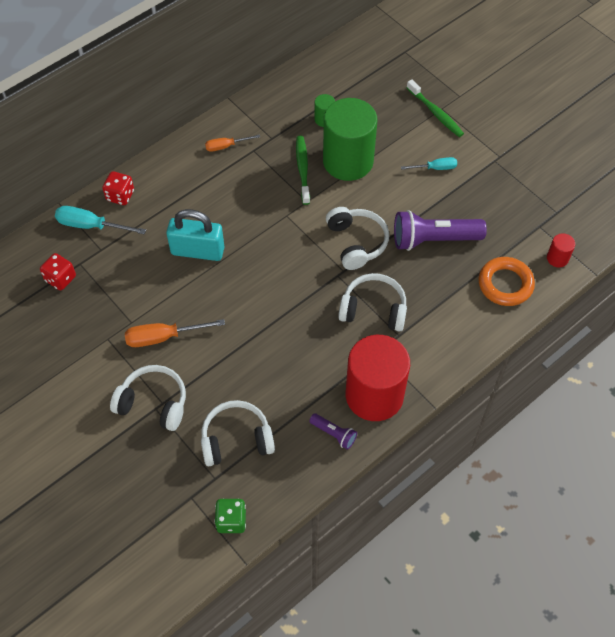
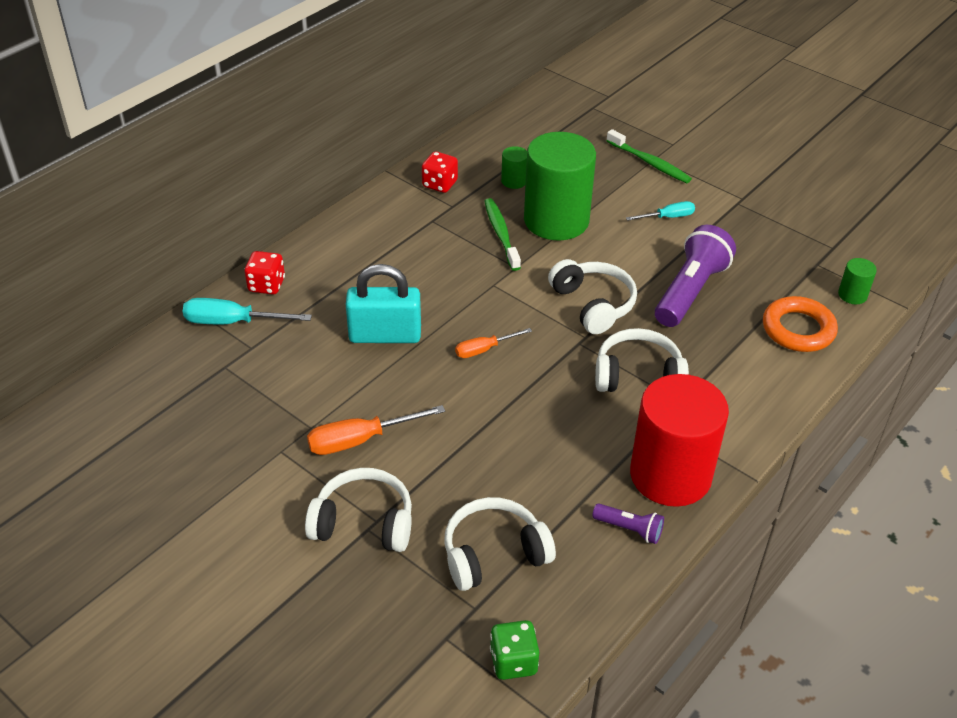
camera: 10 degrees left, 15 degrees down
red dice [40,253,76,290] -> red dice moved to [422,152,458,193]
orange screwdriver [205,134,260,152] -> orange screwdriver moved to [455,328,532,358]
purple flashlight [394,210,487,251] -> purple flashlight turned 135 degrees clockwise [655,225,736,327]
red cylinder [547,233,575,267] -> green cylinder [838,258,877,304]

